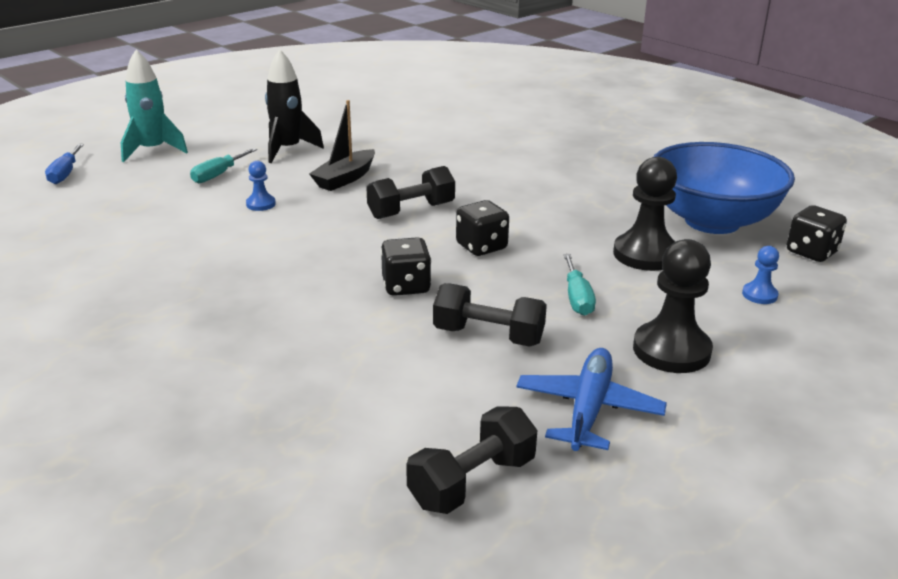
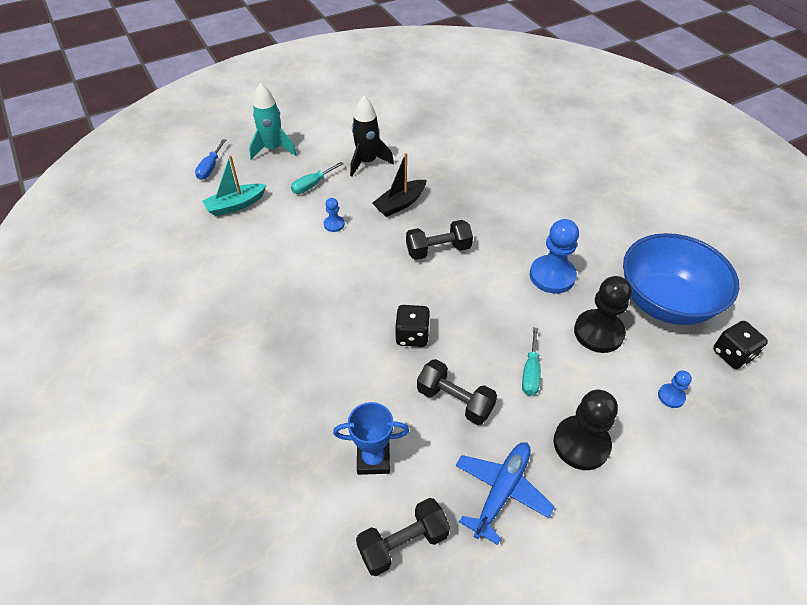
camera: 15 degrees right, 20 degrees up
black dice [456,200,509,256] -> none
none -> turquoise boat [202,155,266,216]
none -> blue trophy [333,402,409,475]
none -> blue pawn [530,219,579,293]

